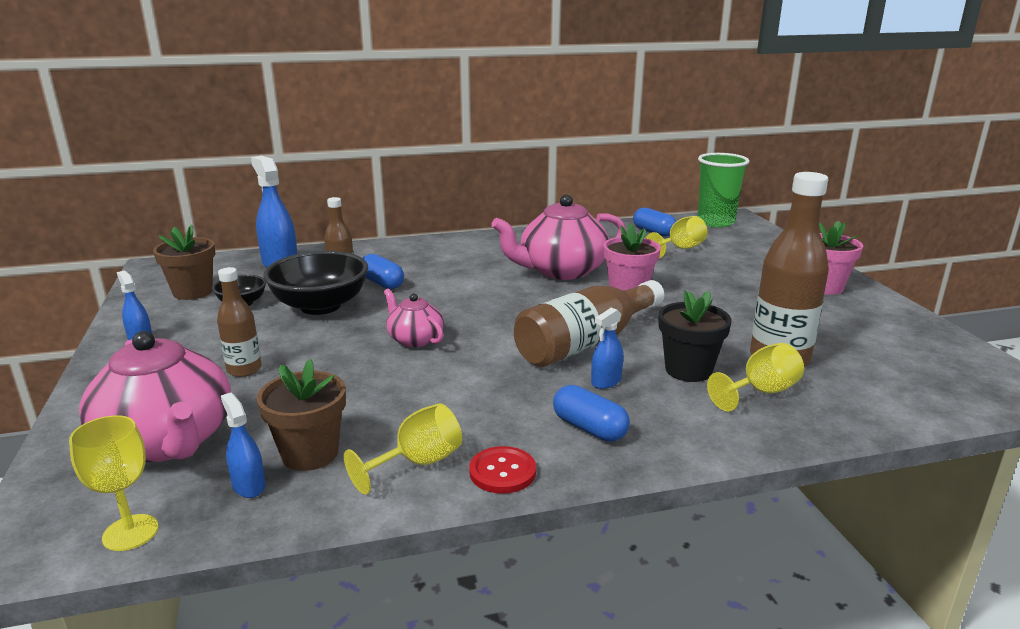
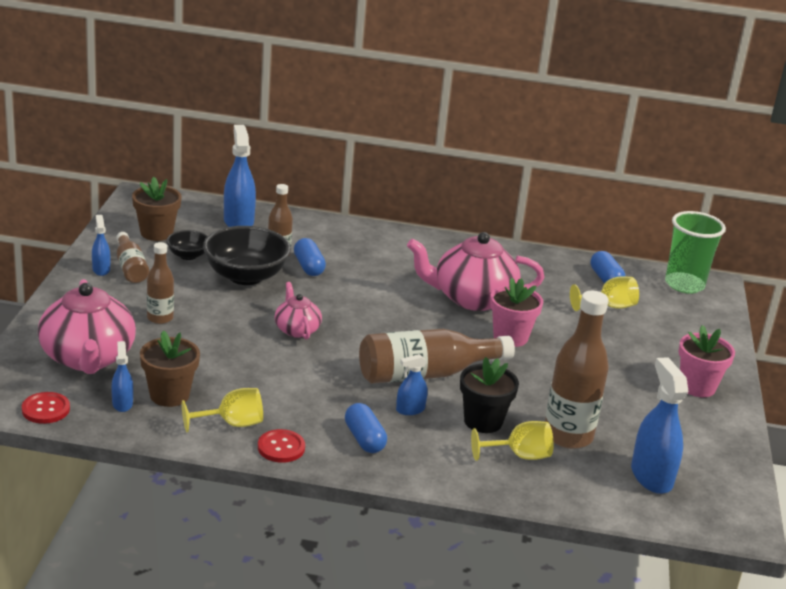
camera: 20 degrees right, 5 degrees up
yellow goblet [69,415,159,551] -> red button [22,392,70,424]
none -> brown bottle [116,232,149,283]
none -> blue spray bottle [631,357,688,494]

